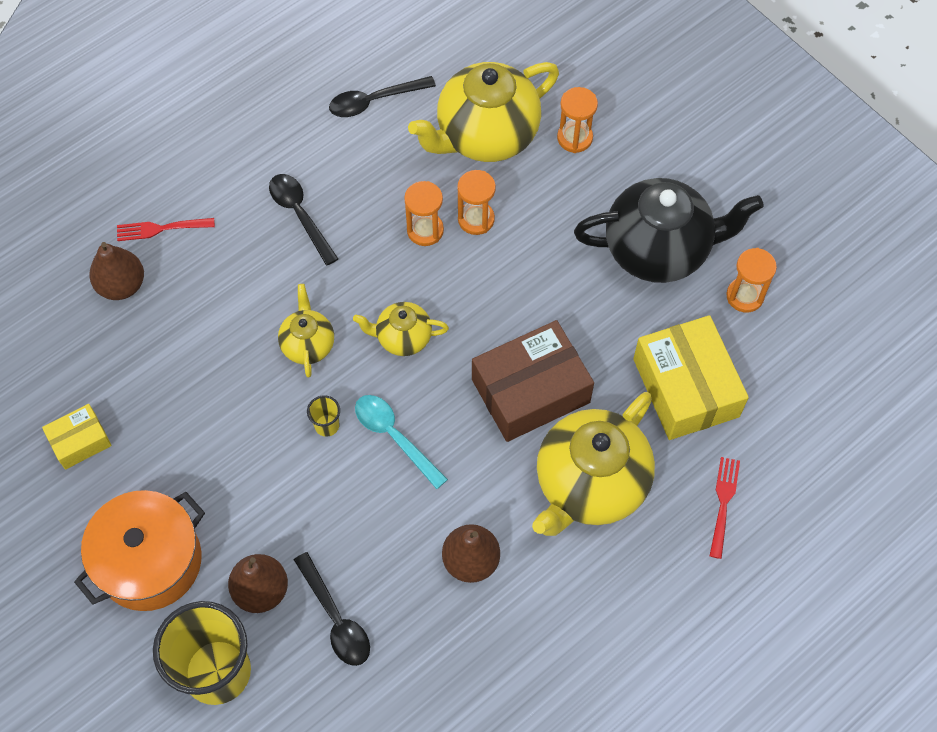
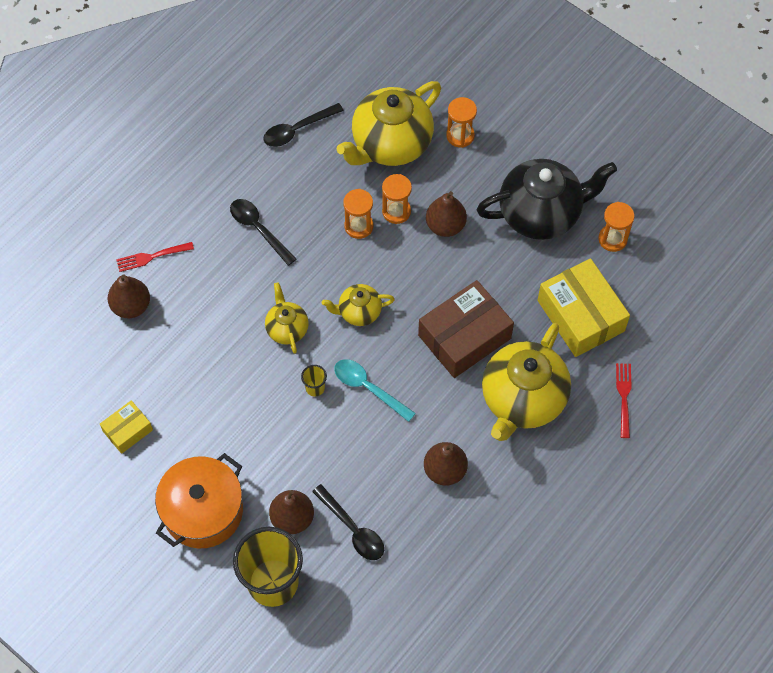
camera: 10 degrees left, 0 degrees up
none -> brown pear [426,191,467,237]

